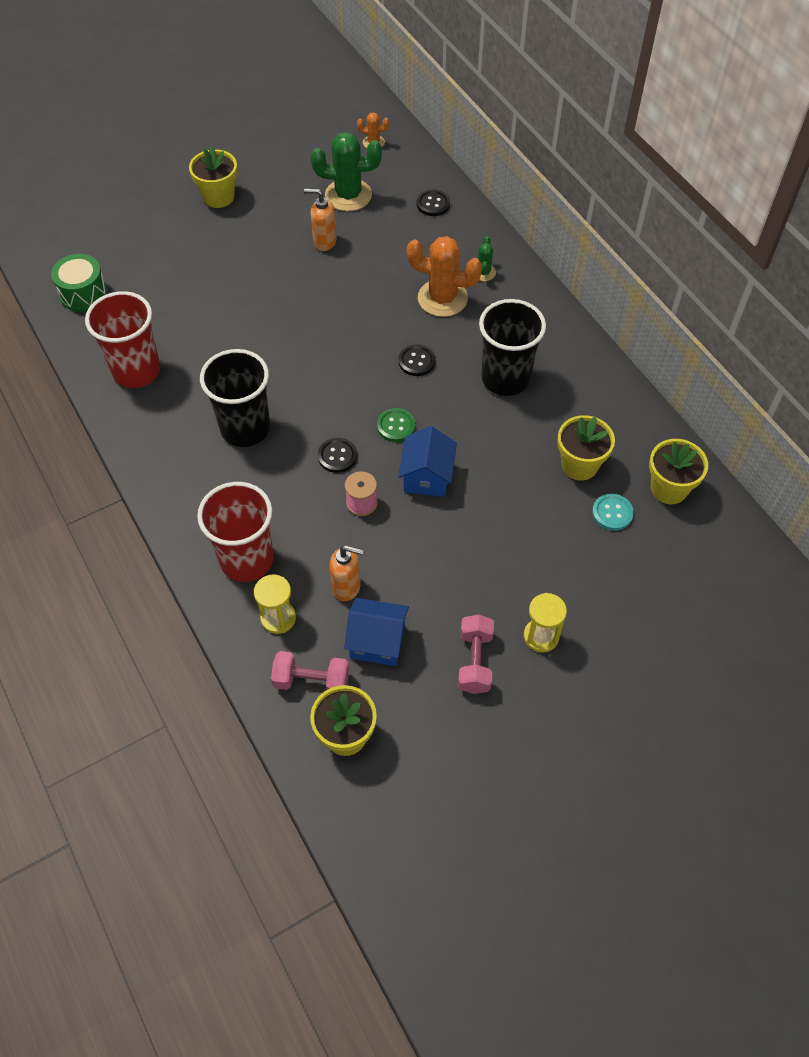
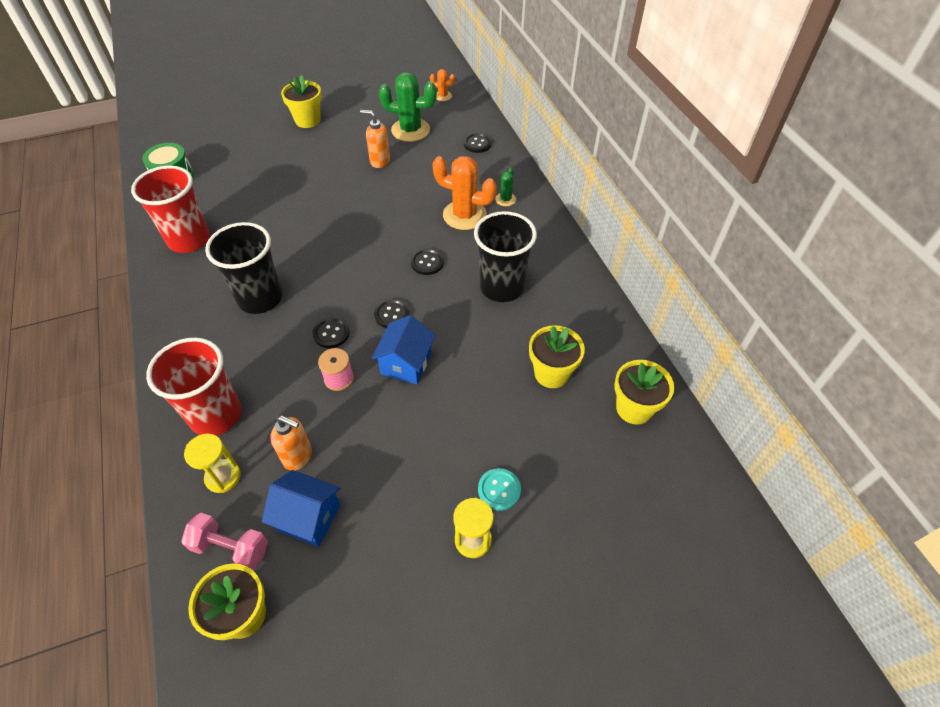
camera: 10 degrees right, 5 degrees down
green button [377,408,416,442] -> black button [374,299,410,328]
pink dumbbell [458,614,494,694] -> none
turquoise button [592,494,634,531] -> turquoise button moved to [478,468,521,511]

